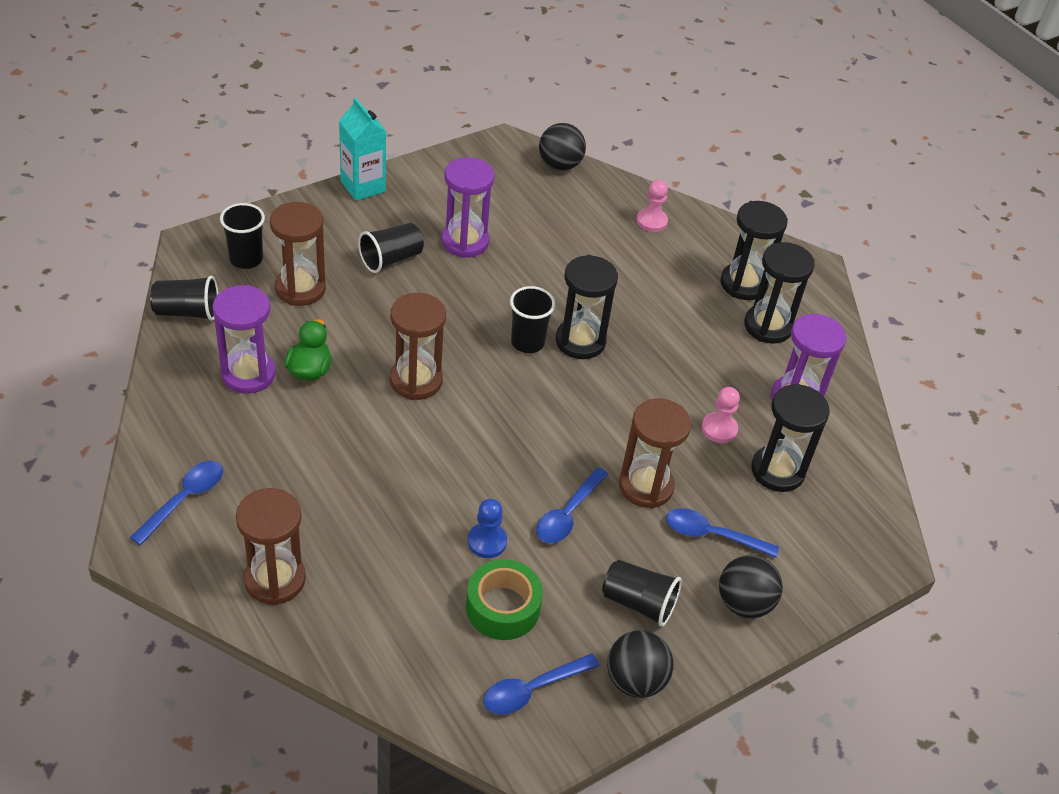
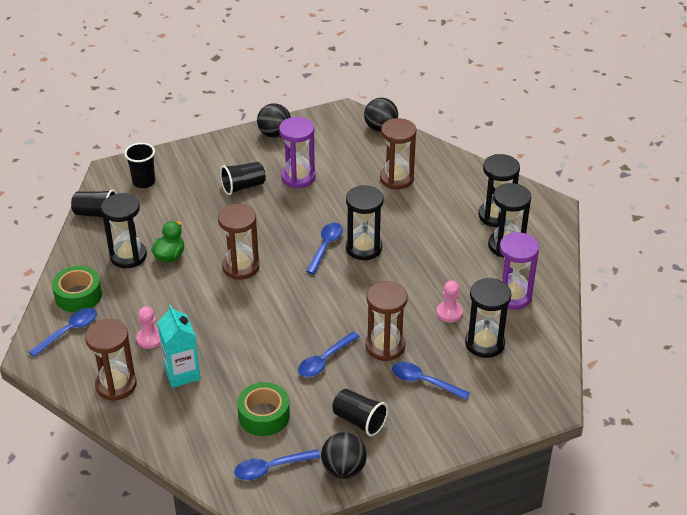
camera: 15 degrees right, 5 degrees down
purple hourglass [212,285,276,394] -> black hourglass [101,193,147,268]
brown hourglass [270,202,326,306] -> brown hourglass moved to [380,118,416,190]
turquoise carton [339,97,386,201] -> turquoise carton moved to [157,305,200,388]
blue pawn [468,499,507,558] -> none
black cup [510,286,556,353] -> blue spoon [306,223,343,274]
pink pawn [636,180,668,232] -> pink pawn moved to [136,306,160,349]
black ball [719,555,783,618] -> black ball moved to [257,103,291,138]
none -> green tape [52,266,102,312]

